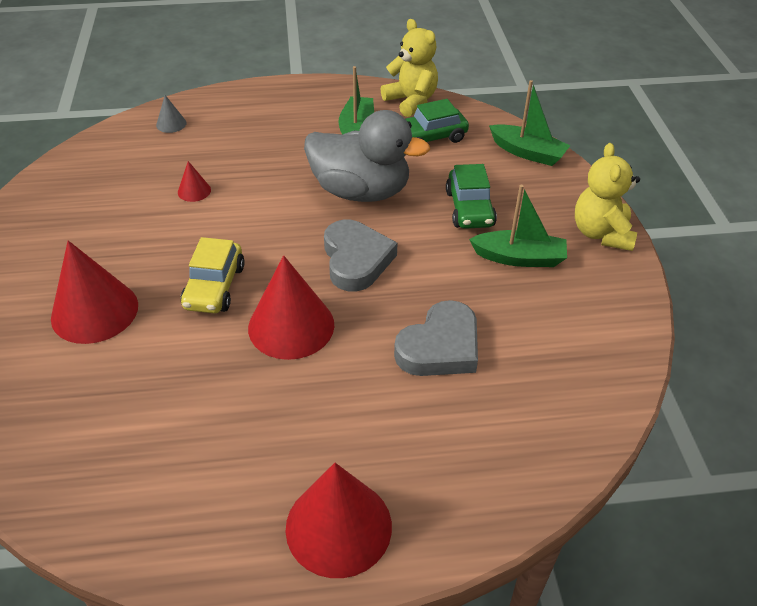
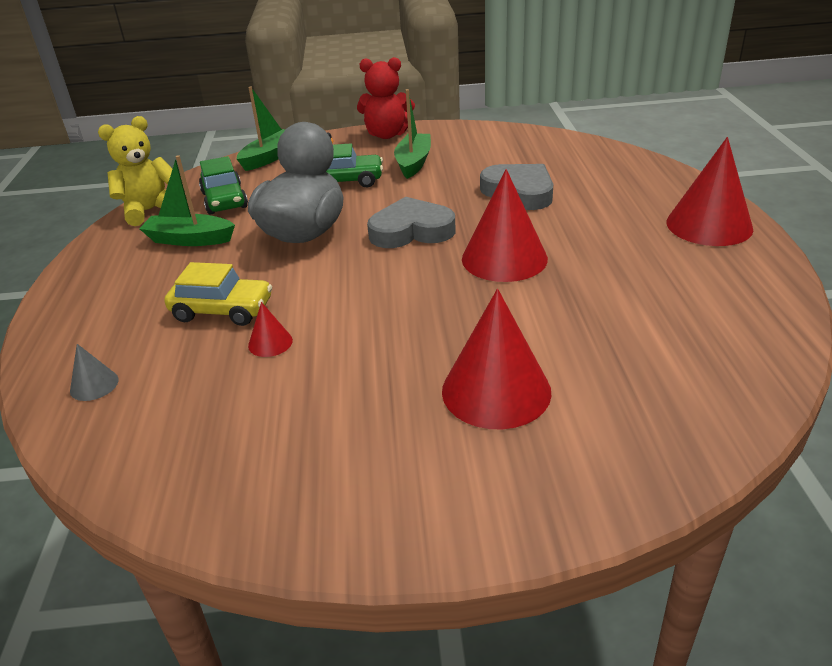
camera: 85 degrees left, 10 degrees down
yellow car [181,237,245,313] -> yellow car moved to [164,262,272,326]
yellow teddy bear [575,143,640,251] -> red teddy bear [357,57,415,139]

